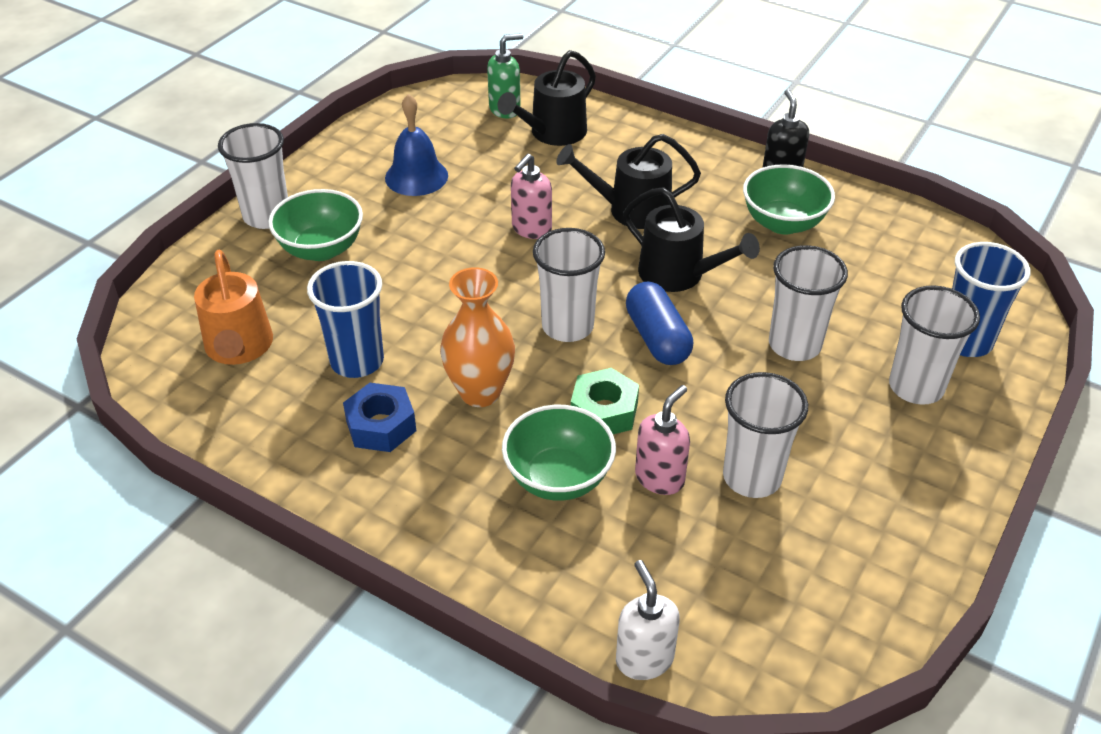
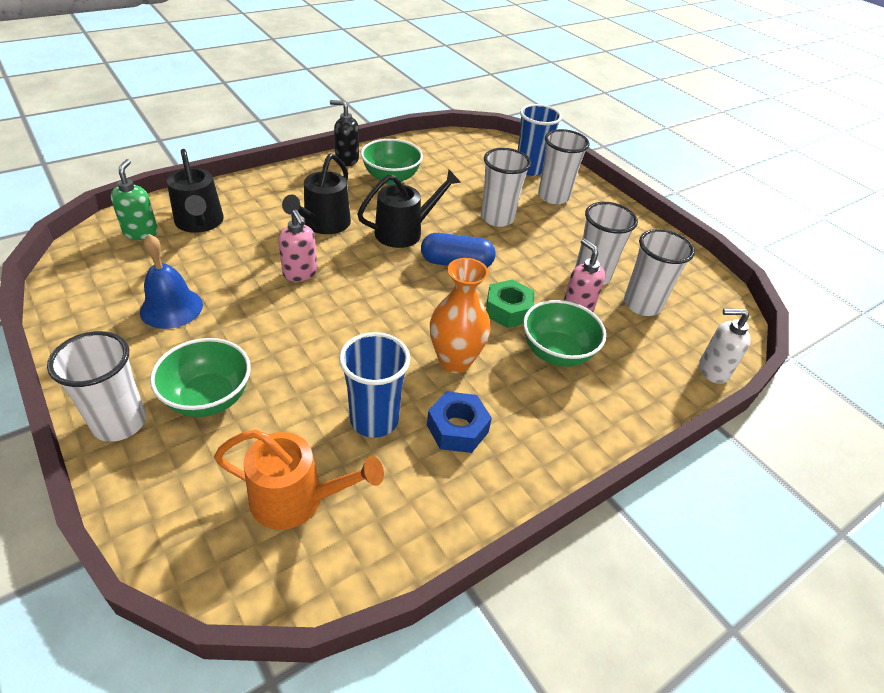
camera: 70 degrees left, 0 degrees up
white cup [533,228,605,342] -> white cup moved to [624,229,695,316]

